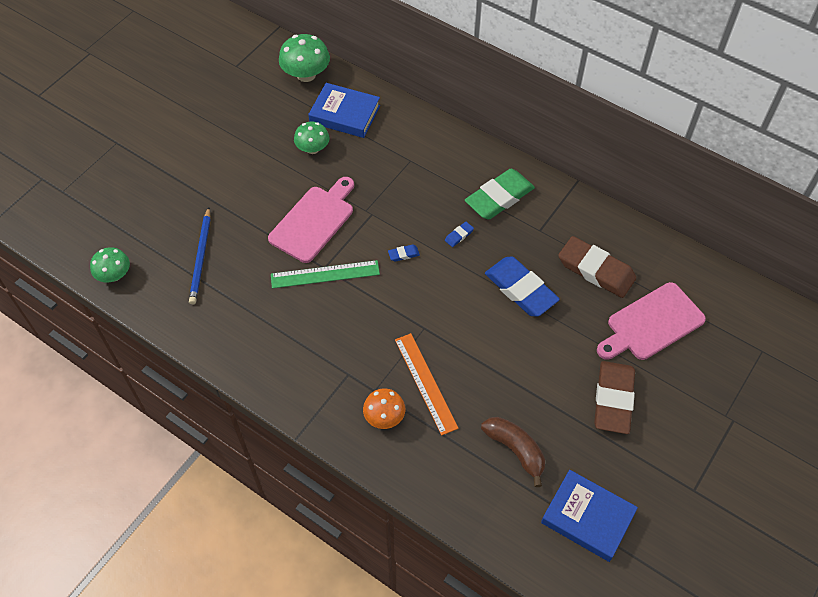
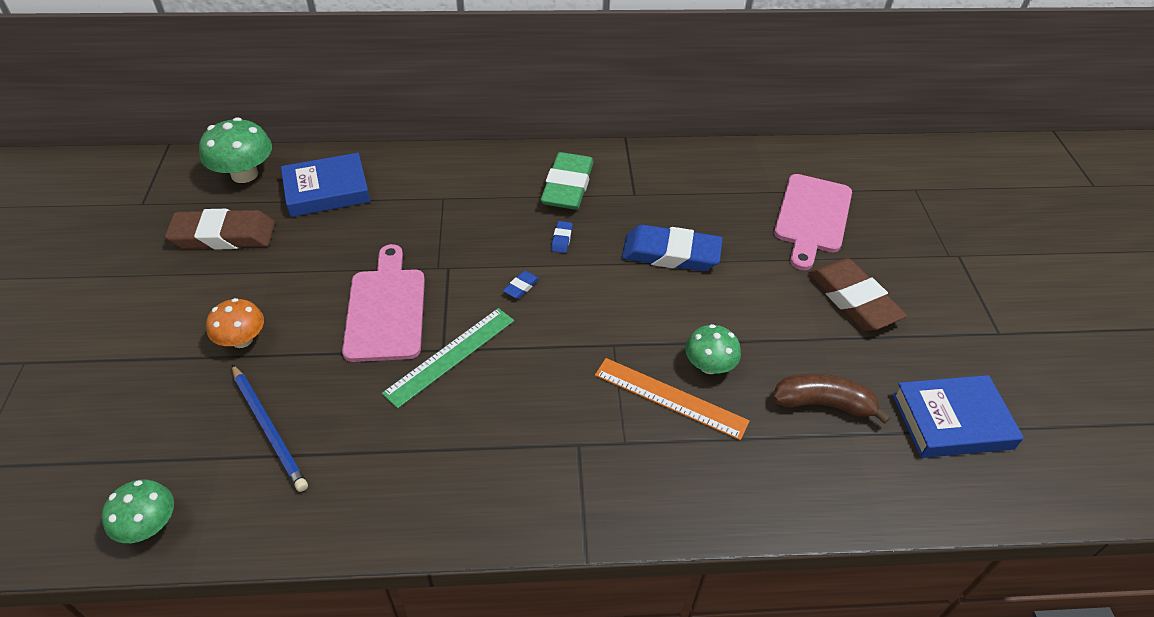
camera: 40 degrees left, 10 degrees down
green mushroom [294,122,329,154] -> green mushroom moved to [685,324,741,374]
orange mushroom [363,388,405,429] -> orange mushroom moved to [206,298,264,348]
brown eraser [558,236,636,298] -> brown eraser moved to [165,209,275,250]

